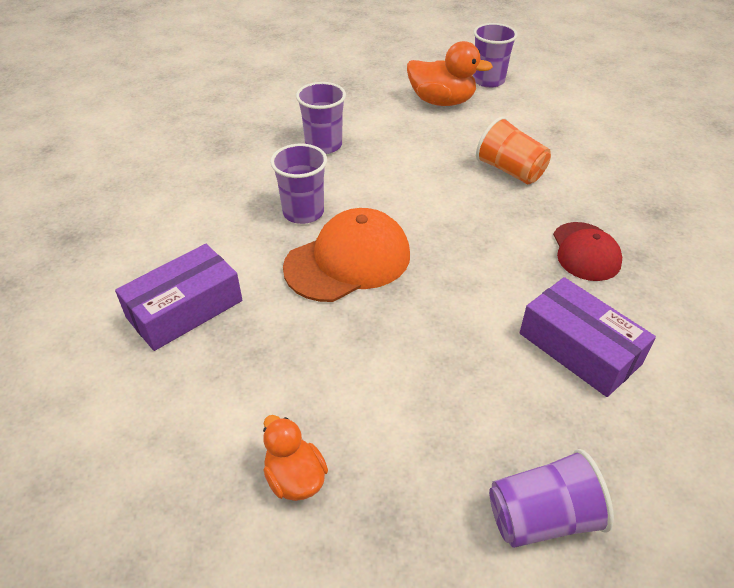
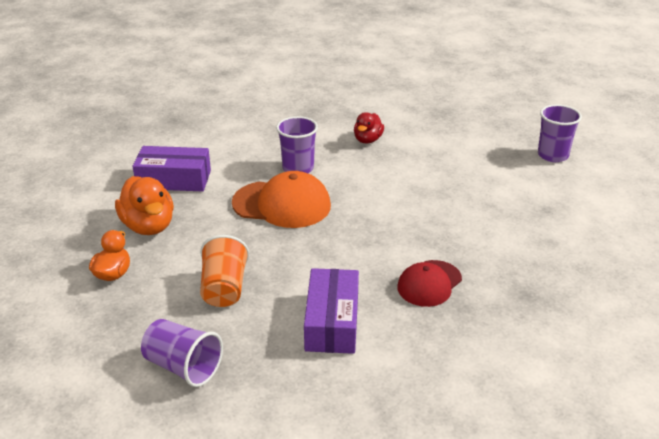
camera: 45 degrees right, 10 degrees down
purple cup [296,82,346,154] -> red duck [354,112,384,144]
orange duck [407,41,493,106] -> orange duck moved to [115,176,174,235]
orange cup [476,117,551,184] -> orange cup moved to [200,235,250,307]

